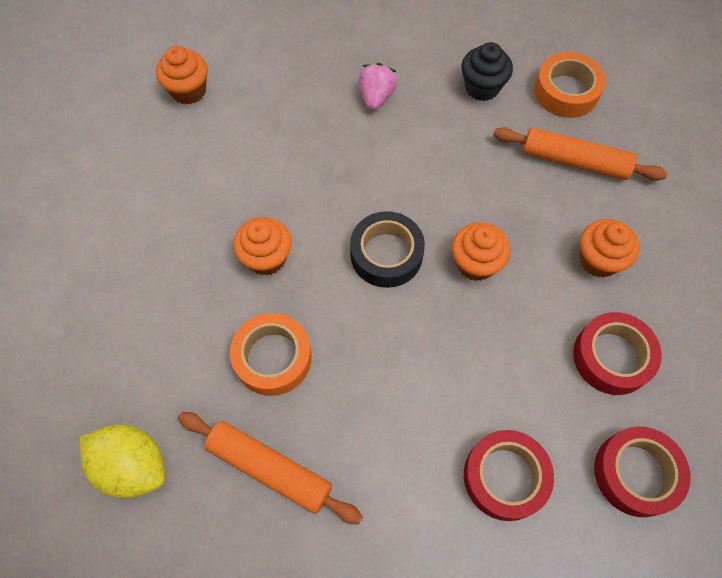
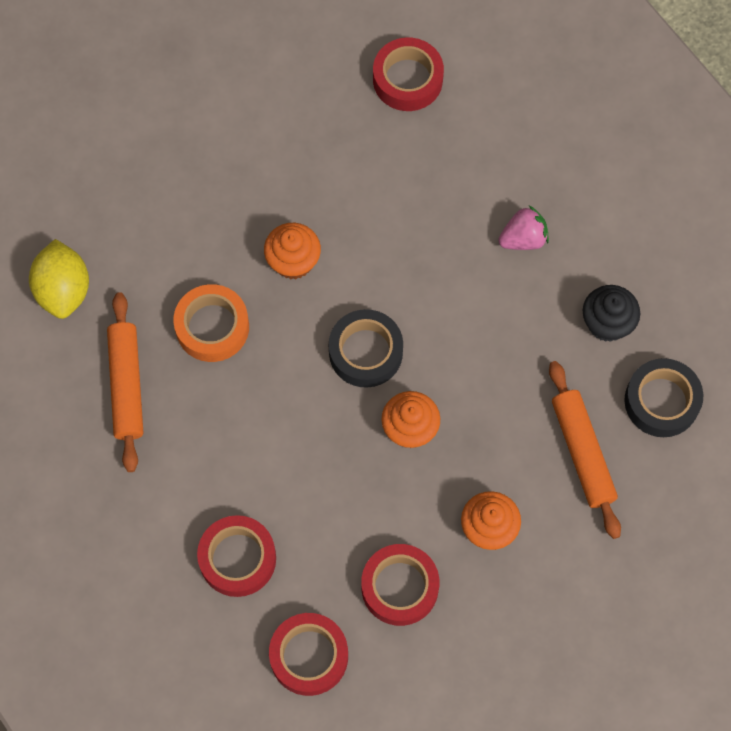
camera: 55 degrees right, 5 degrees up
orange cupcake [156,46,208,104] -> red tape [373,38,444,111]
orange tape [534,52,606,118] -> black tape [624,358,703,437]

